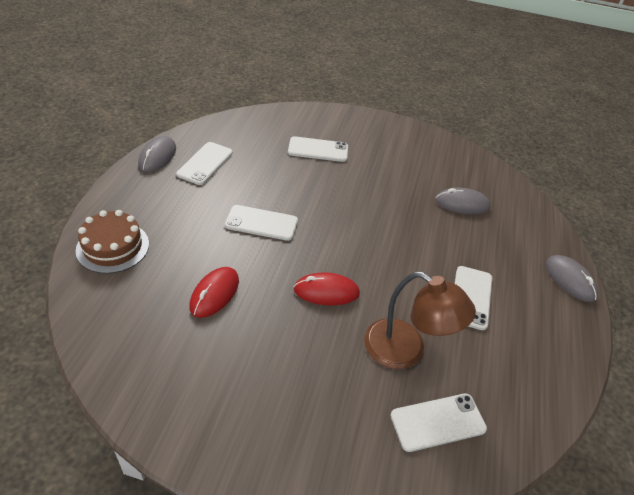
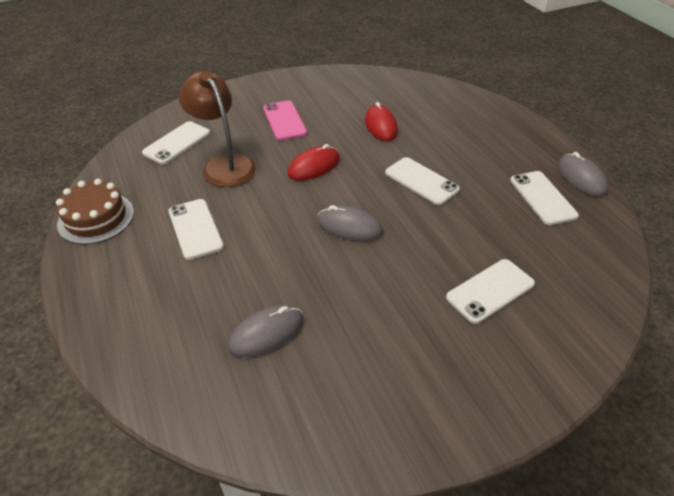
camera: 145 degrees right, 0 degrees up
brown cake [76,210,149,274] -> brown cake moved to [56,179,134,245]
white phone [225,205,298,241] -> white phone turned 75 degrees clockwise [385,157,460,205]
brown lamp [364,271,476,369] -> brown lamp turned 60 degrees clockwise [179,71,256,187]
grey mouse [546,255,598,302] -> grey mouse moved to [317,205,383,241]
none -> pink phone [263,100,307,140]

